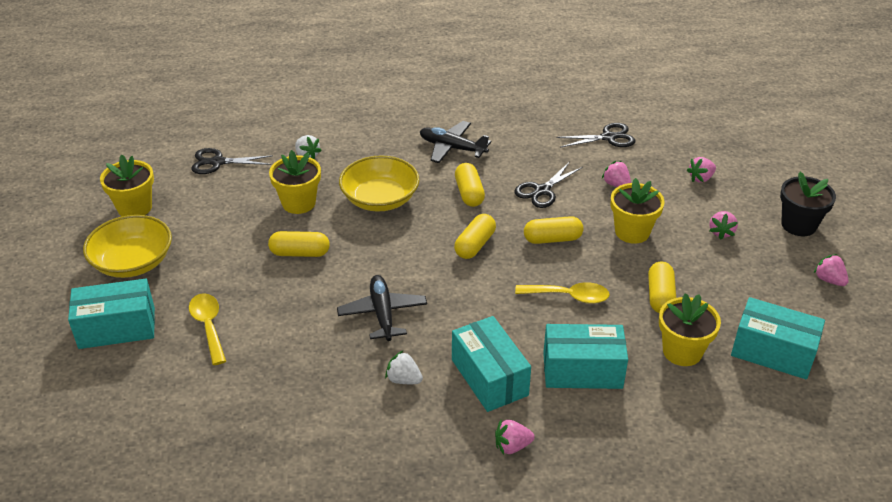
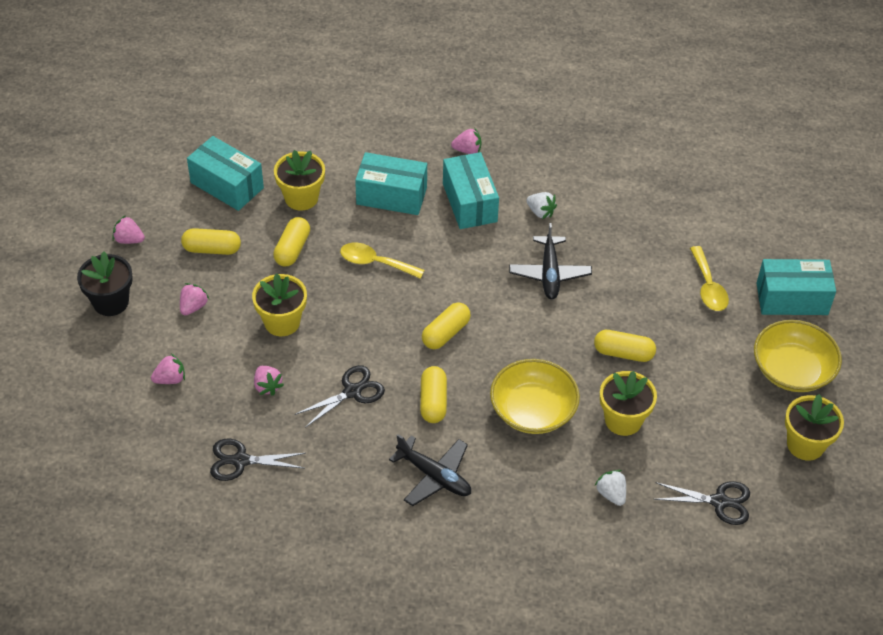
camera: 170 degrees left, 10 degrees up
yellow capsule [524,216,583,244] -> yellow capsule moved to [181,228,241,255]
pink strawberry [814,254,849,286] -> pink strawberry turned 135 degrees clockwise [112,215,145,244]

